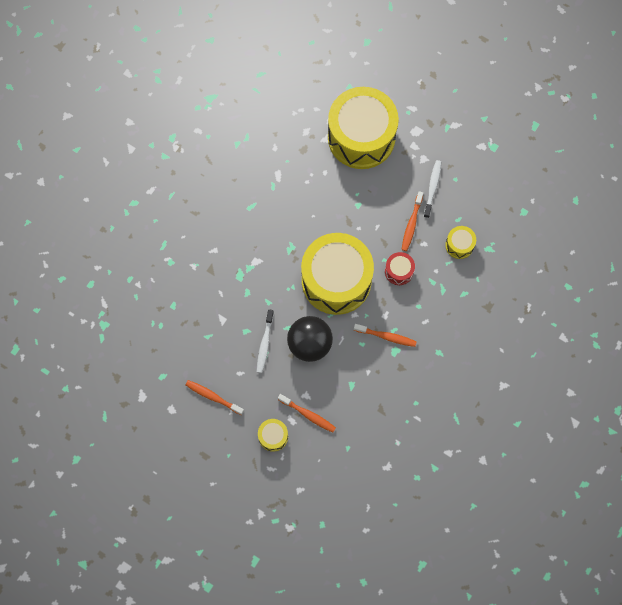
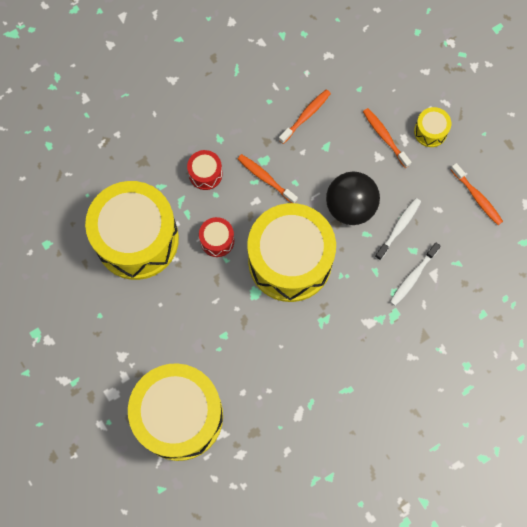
camera: 155 degrees left, 0 degrees up
orange toothbrush [402,191,423,251] -> orange toothbrush moved to [279,89,331,144]
white toothbrush [424,160,441,218] -> white toothbrush moved to [390,243,441,306]
yellow drum [445,226,476,259] -> yellow drum [85,181,179,280], size x2.44
none -> red drum [187,150,223,190]

